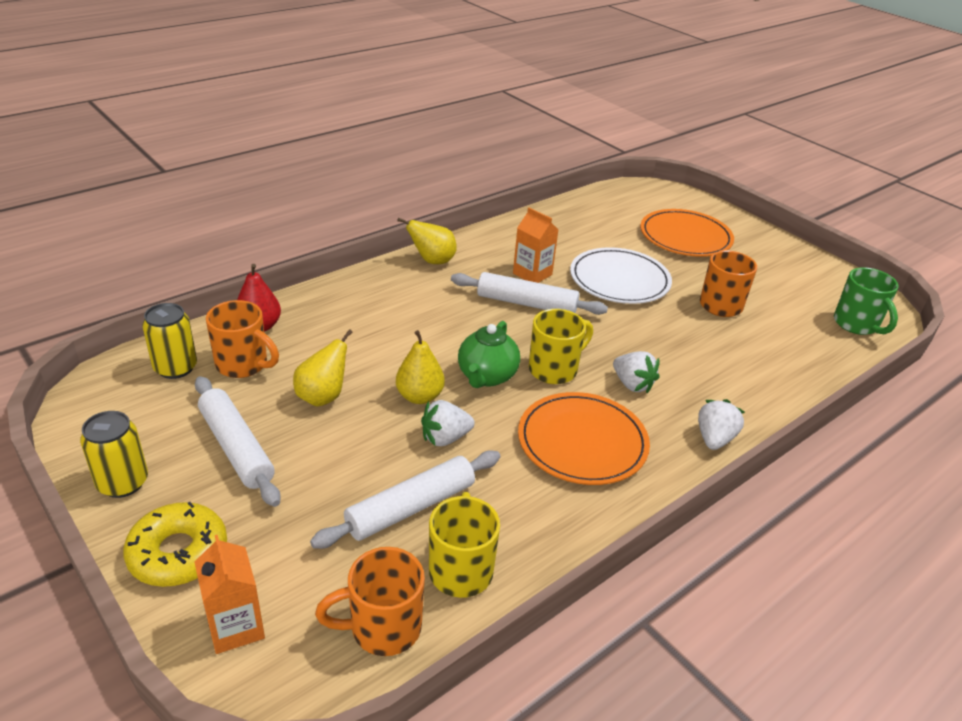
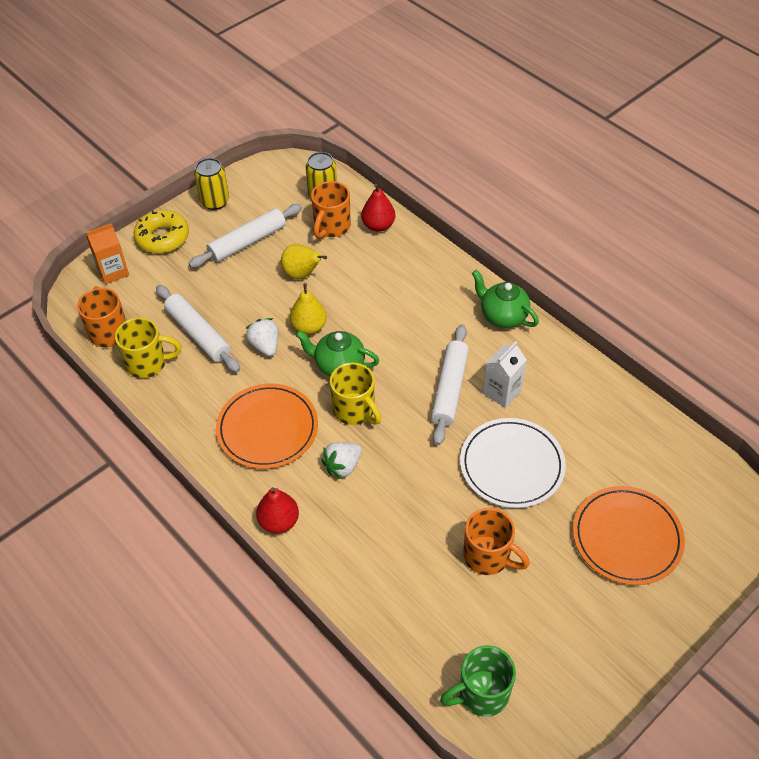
camera: 90 degrees right, 15 degrees up
yellow pear [398,218,457,264] -> green teapot [472,270,539,328]
orange carton [513,207,559,283] -> white carton [483,342,527,408]
white strawberry [698,399,745,450] -> red pear [256,487,299,534]

